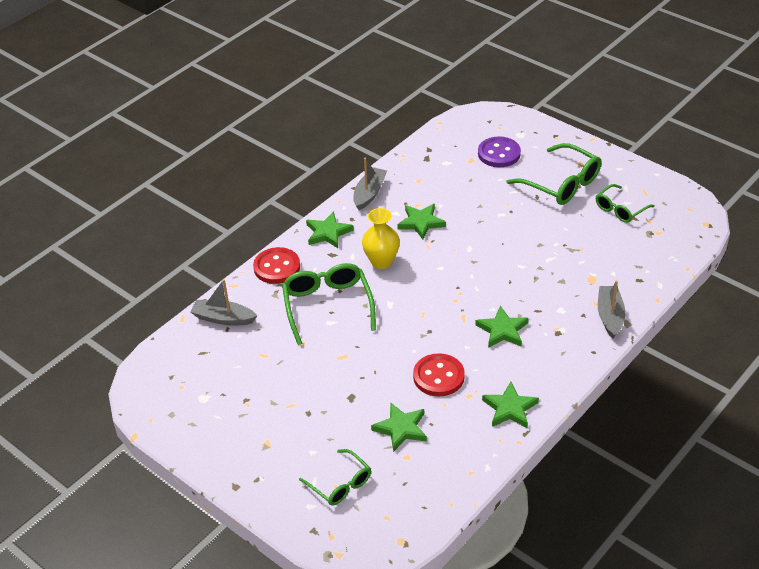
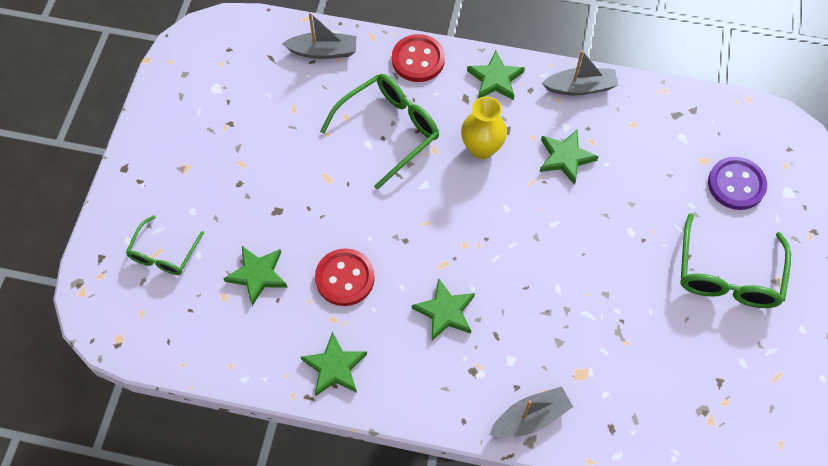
camera: 60 degrees right, 20 degrees up
grey boat [190,279,257,326] -> grey boat turned 105 degrees clockwise [282,12,356,59]
green glasses [596,184,655,223] -> none

